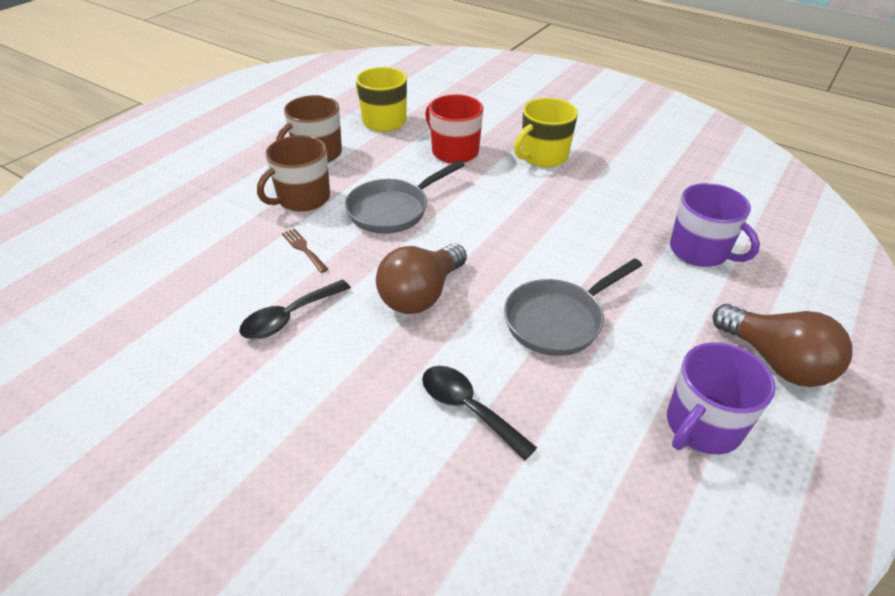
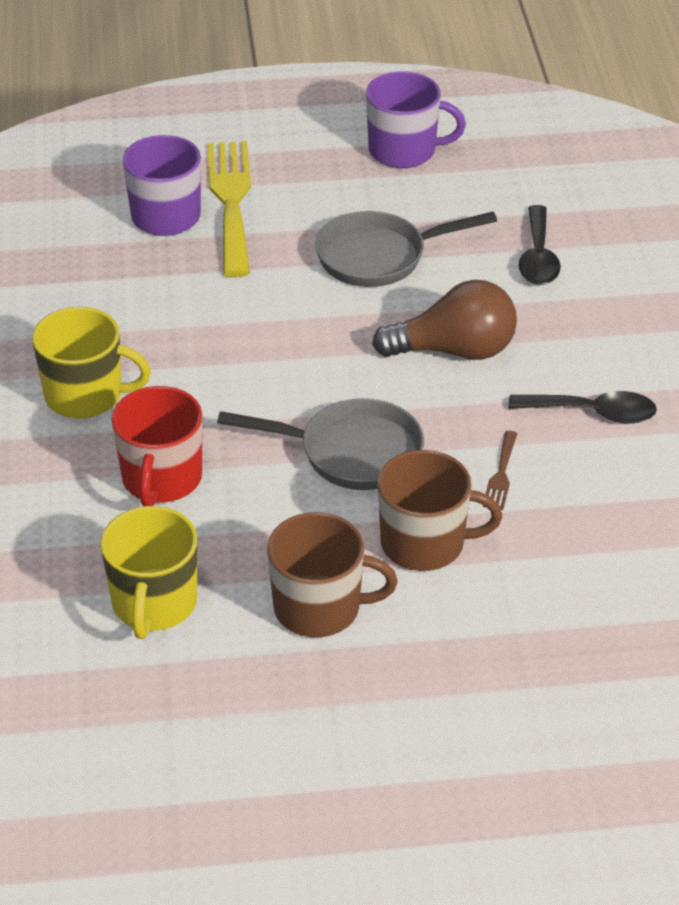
camera: 130 degrees left, 0 degrees up
grey pan [504,258,642,356] -> grey pan turned 150 degrees clockwise [315,211,497,287]
brown light bulb [713,304,852,387] -> none
none -> yellow fork [207,141,251,277]

